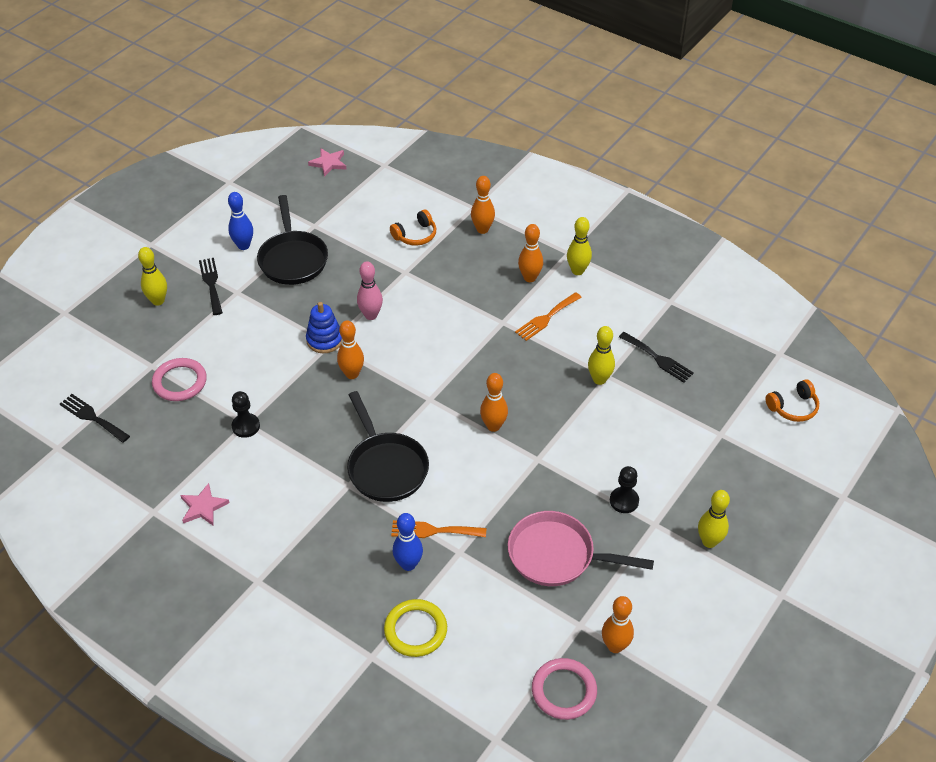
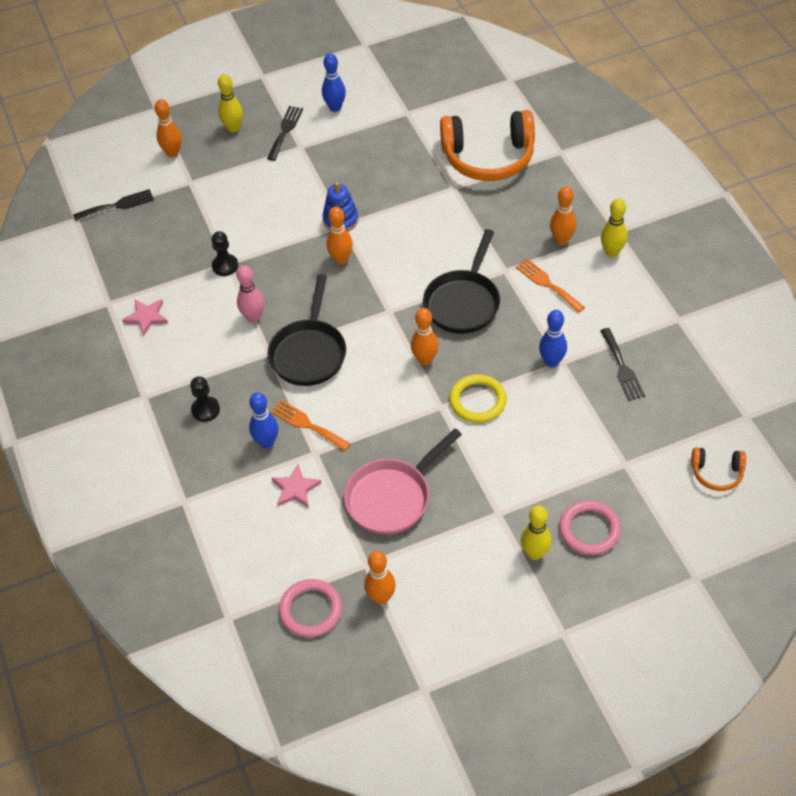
camera: 35 degrees right, 5 degrees up
black fork [60,394,130,443] -> black fork turned 90 degrees clockwise [73,189,154,221]
pink ring [152,358,207,401] -> pink ring moved to [559,500,621,555]
black pan [257,195,328,285] -> black pan moved to [423,229,500,334]
pink star [308,148,347,177] -> pink star moved to [272,464,321,508]
pink bowling pin [357,261,383,320] -> pink bowling pin moved to [237,265,264,323]
yellow ring [384,599,447,657] -> yellow ring moved to [449,374,507,423]
orange headphones [390,209,436,246] -> orange headphones [440,110,535,181], size x2.13
orange bowling pin [471,176,495,234] -> orange bowling pin moved to [154,99,181,157]
pink pan [508,511,654,586] -> pink pan turned 90 degrees counterclockwise [344,428,462,535]
orange fork [515,292,582,341] -> orange fork turned 60 degrees clockwise [515,258,585,313]
yellow bowling pin [588,326,615,385] -> blue bowling pin [539,310,567,367]
black pawn [610,466,639,513] -> black pawn moved to [190,376,220,422]

